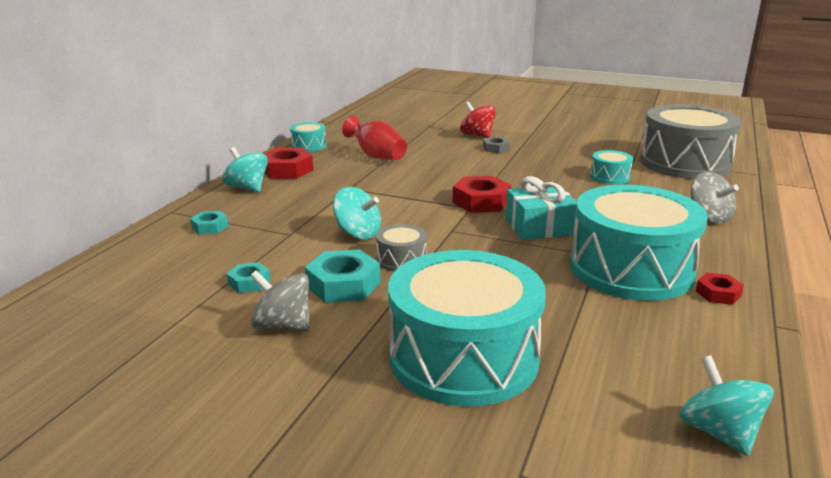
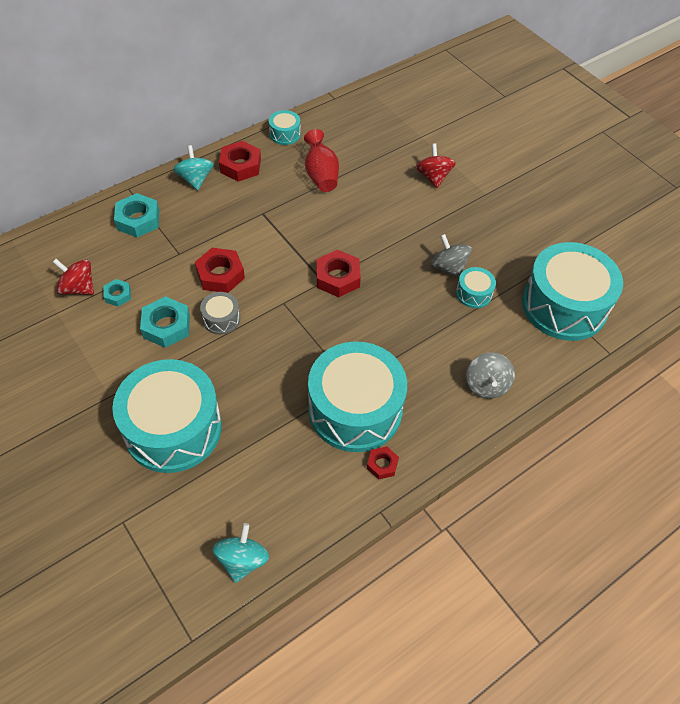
camera: 30 degrees right, 30 degrees up
turquoise nut [190,211,228,234] -> turquoise nut [114,193,159,238], size x1.76
grey spinning top [250,270,310,331] -> grey spinning top moved to [431,234,472,279]
turquoise spinning top [333,187,381,239] -> red nut [195,248,245,293]
grey nut [483,137,510,153] -> none
turquoise gift [505,176,577,240] -> none
grey drum [640,105,742,179] -> turquoise drum [522,242,623,341]
none -> red spinning top [53,259,94,295]

